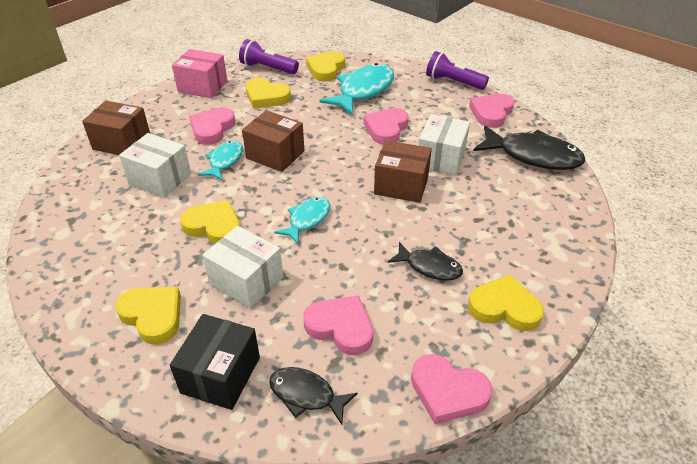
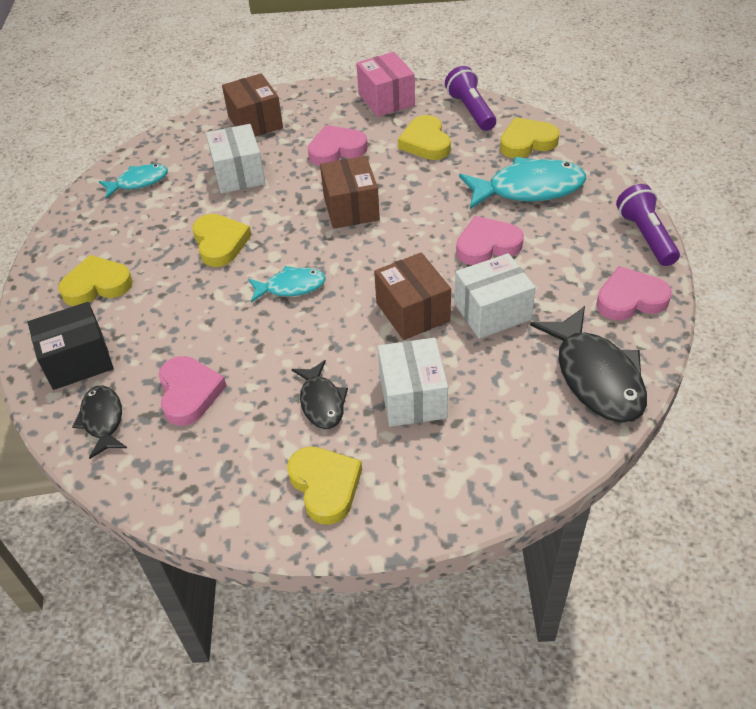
camera: 50 degrees right, 5 degrees up
yellow heart [115,287,181,344] -> yellow heart turned 105 degrees counterclockwise [58,255,133,306]
turquoise fish [198,141,243,180] -> turquoise fish moved to [99,164,168,199]
white box [202,226,283,309] -> white box moved to [378,338,448,427]
pink heart [411,354,492,424] -> none

